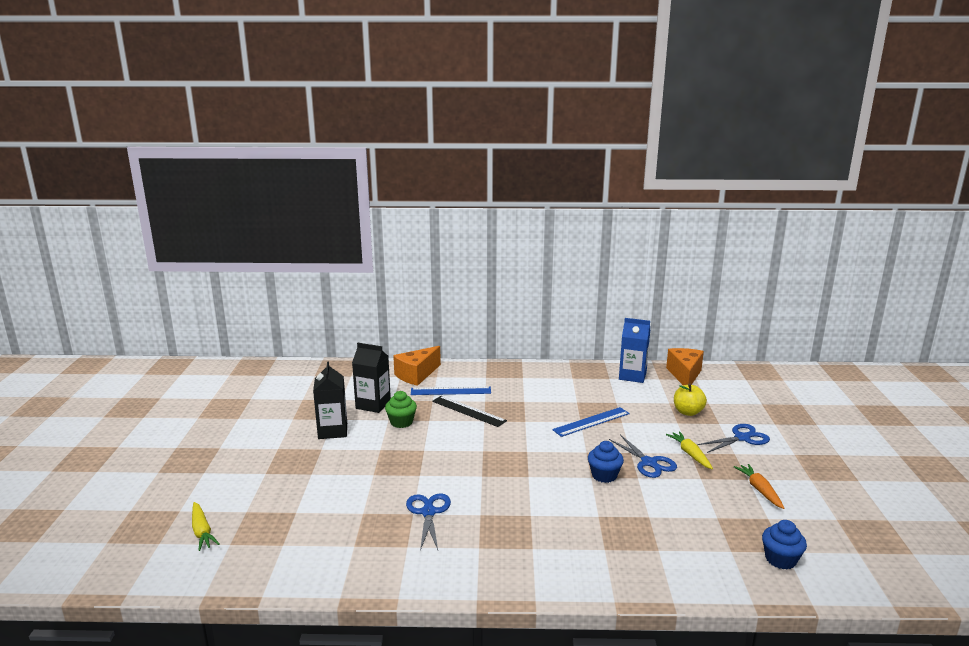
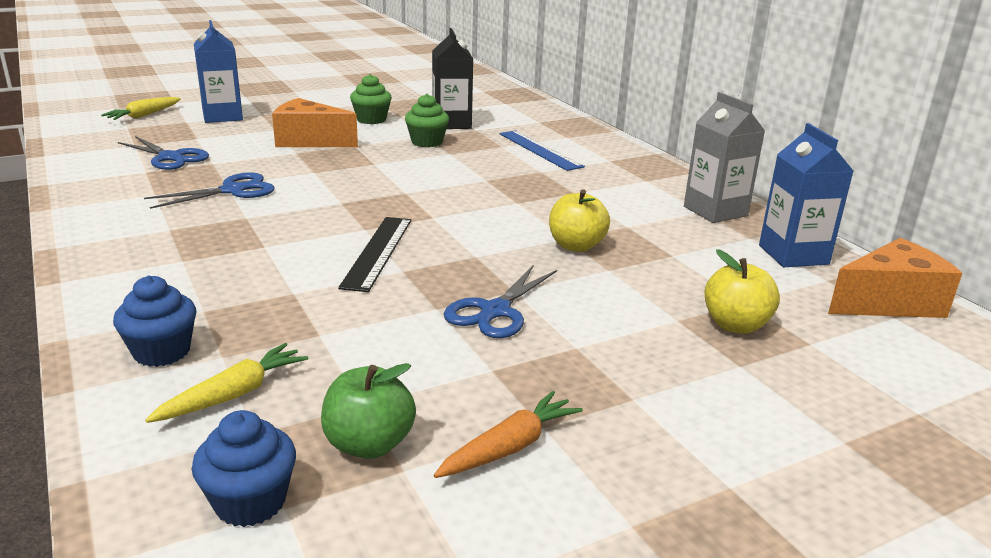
camera: 60 degrees right, 5 degrees up
black carton [313,362,347,439] -> green cupcake [350,74,392,124]
orange cheese [393,346,441,386] -> orange cheese moved to [272,98,358,147]
black ruler [432,396,507,427] -> black ruler moved to [338,217,412,292]
blue ruler [552,407,630,437] -> yellow apple [549,189,610,252]
blue cupcake [588,441,624,483] -> blue cupcake moved to [113,276,196,367]
yellow carrot [666,431,713,469] -> yellow carrot moved to [145,343,308,423]
blue scissors [697,424,770,453] -> blue scissors moved to [118,136,209,170]
none -> blue carton [194,20,243,123]
none -> green apple [321,363,416,459]
none -> grey carton [684,92,765,223]

